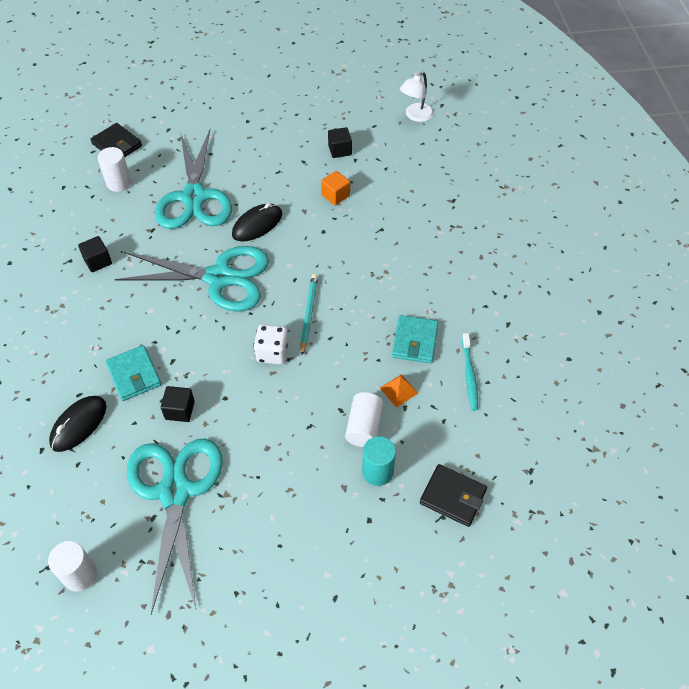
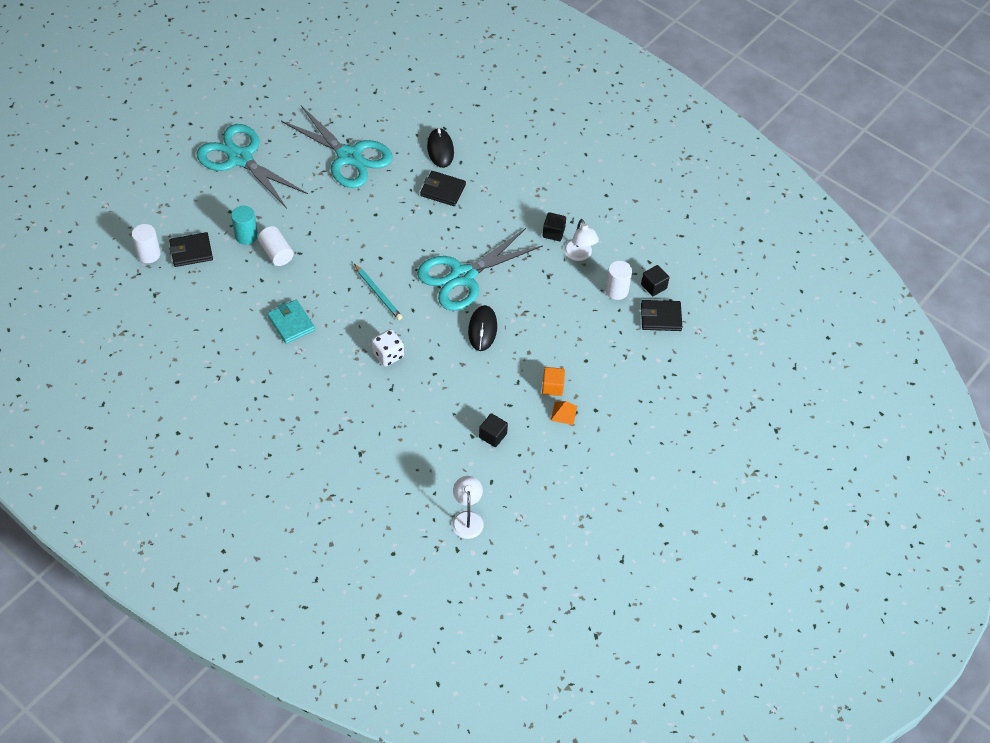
camera: 135 degrees right, 0 degrees up
white cylinder [48,541,97,592] -> white cylinder moved to [132,224,161,263]
turquoise wallet [105,345,161,401] -> black wallet [420,171,466,206]
turquoise scissors [155,130,232,229] -> turquoise scissors moved to [197,124,308,208]
black cube [161,386,195,422] -> black cube moved to [641,265,669,296]
white dice [253,324,289,364] -> white dice moved to [372,329,404,366]
orange cube [321,171,350,205] -> orange cube moved to [542,367,565,396]
orange pyramid [380,374,418,408] -> orange pyramid moved to [551,401,577,425]
turquoise toothbrush [462,333,478,411] -> none
none -> white lamp [564,219,599,261]

